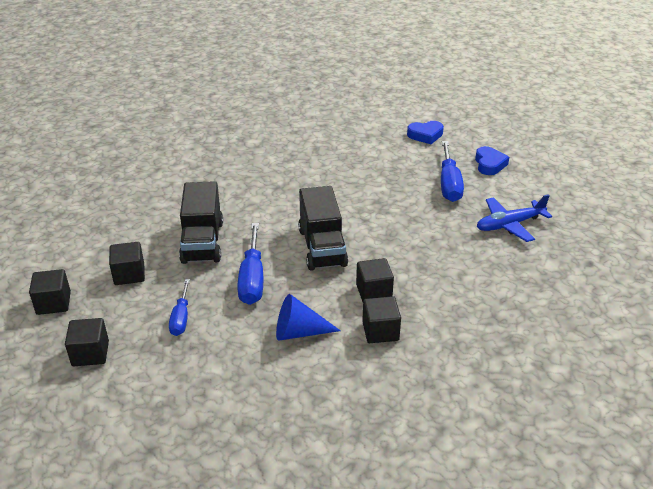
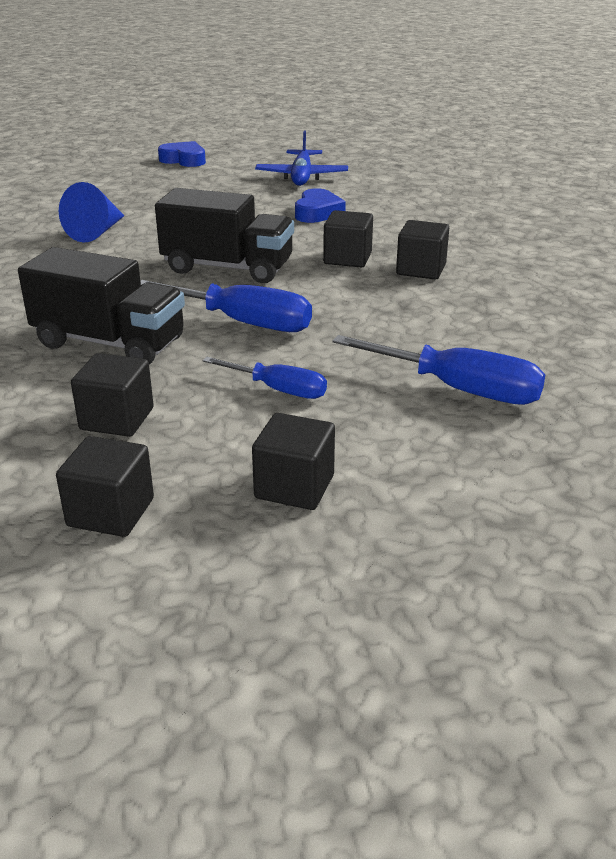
camera: 65 degrees left, 5 degrees down
blue cone [276,294,341,341] -> blue cone moved to [59,182,124,242]
blue heart [407,121,444,144] -> blue heart moved to [295,188,346,223]
blue screwdriver [441,141,464,202] -> blue screwdriver moved to [332,335,545,405]

